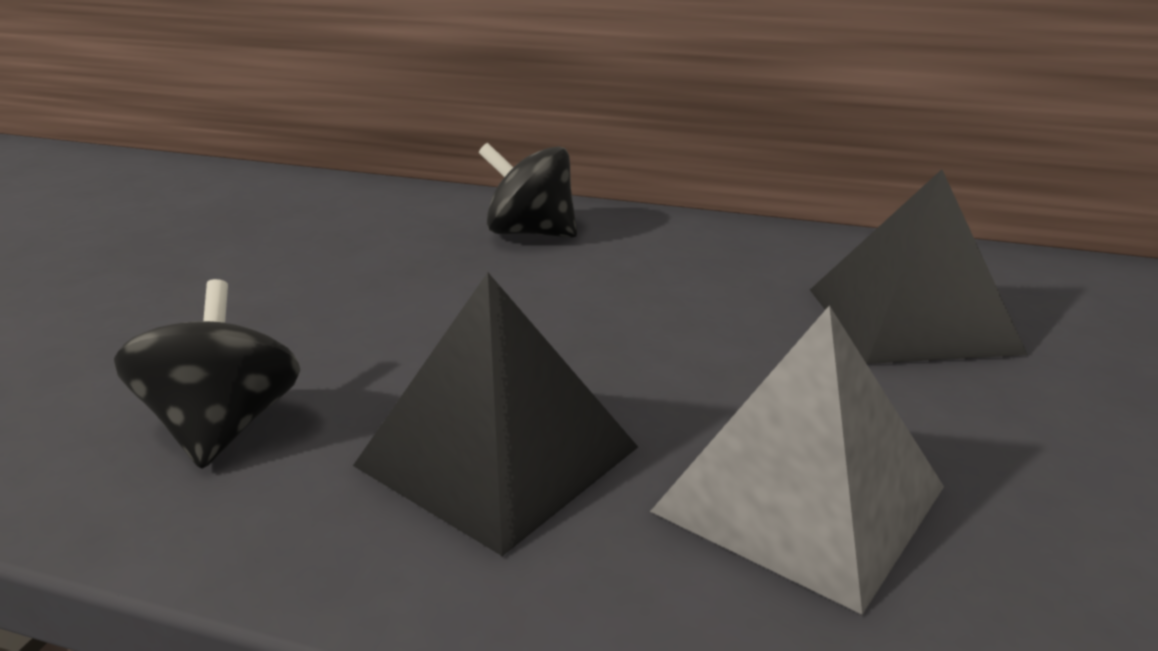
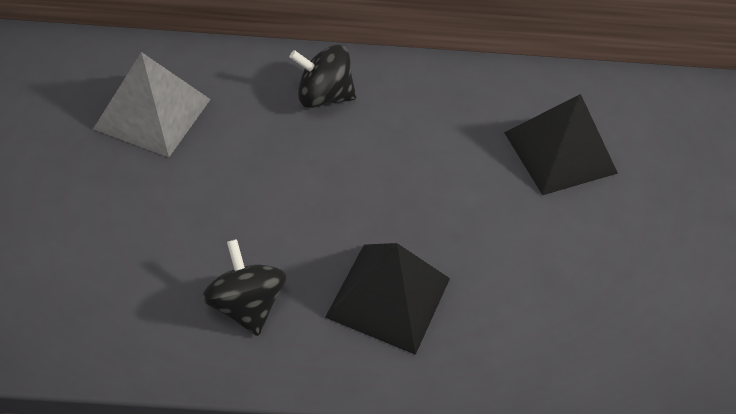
camera: 20 degrees left, 25 degrees up
grey pyramid [650,305,944,615] -> grey pyramid moved to [93,52,211,157]

